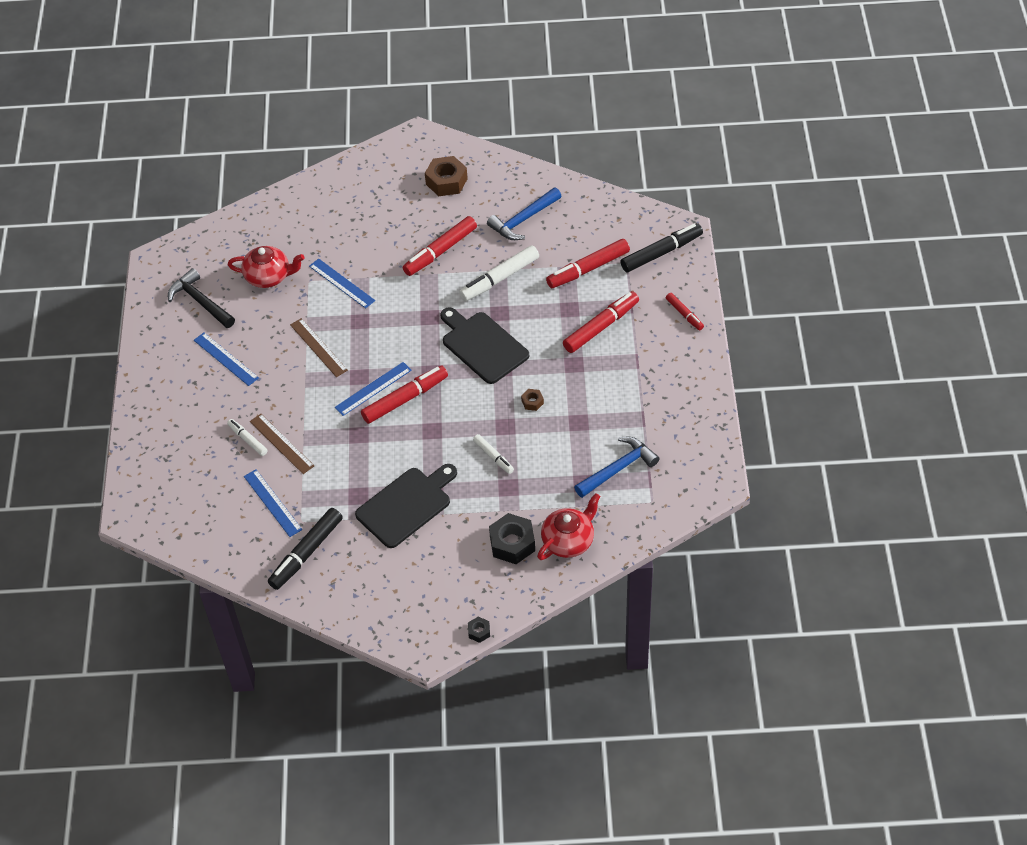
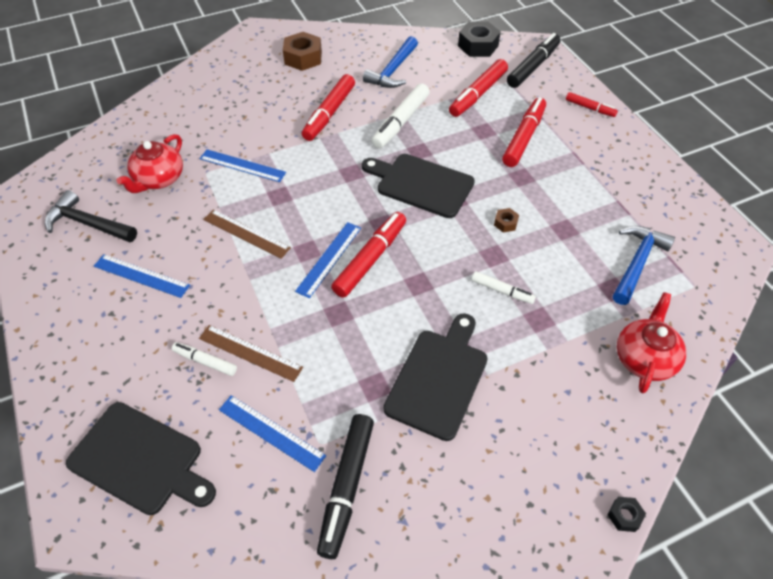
camera: 25 degrees left, 0 degrees up
red teapot [228,246,305,288] -> red teapot turned 135 degrees clockwise [116,134,183,193]
black nut [489,513,535,564] -> black nut moved to [458,22,501,57]
none -> black cutting board [66,402,216,515]

